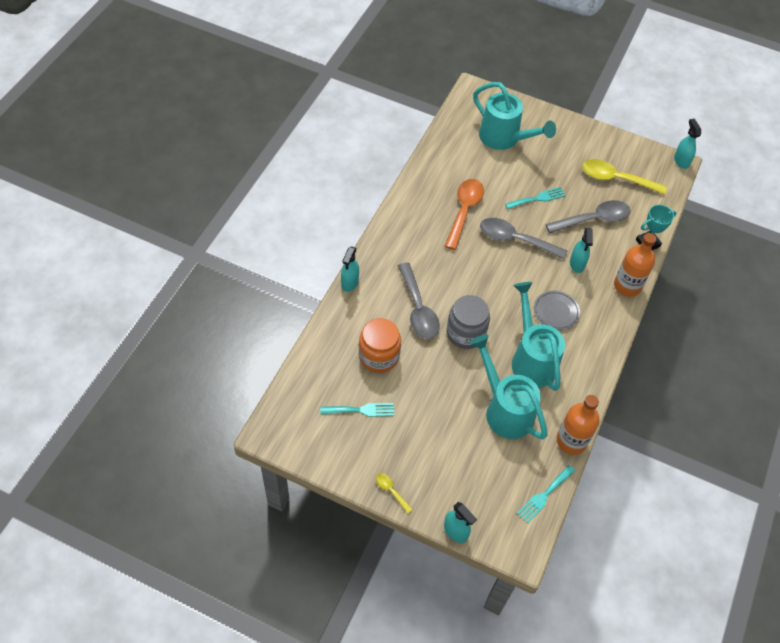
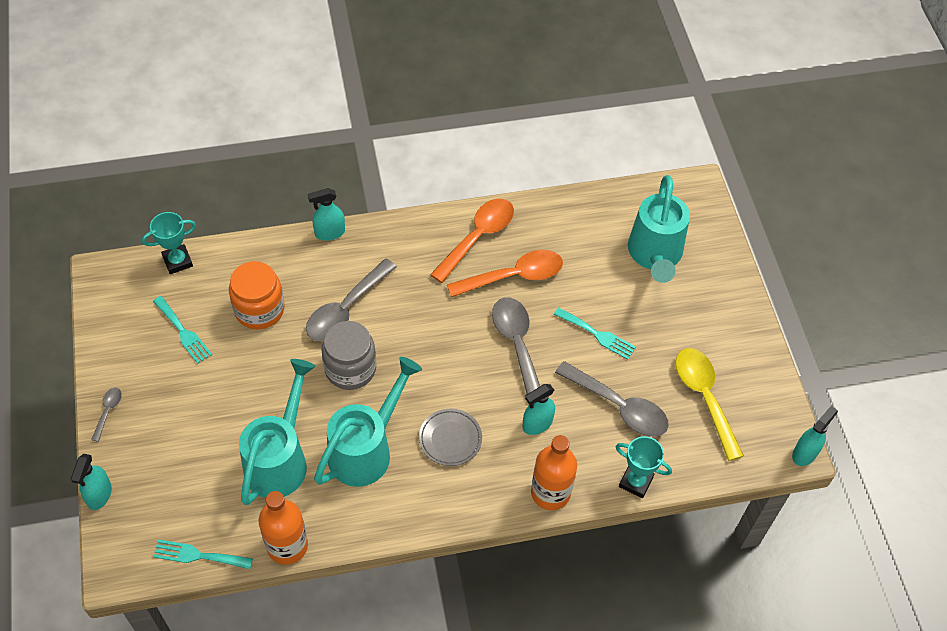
camera: 55 degrees right, 0 degrees up
yellow spoon [376,473,413,513] -> grey spoon [91,388,122,442]
none -> turquoise trophy [142,212,196,274]
none -> orange spoon [430,199,514,283]

